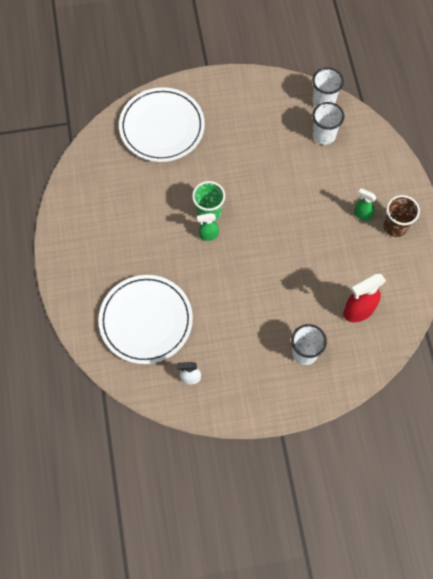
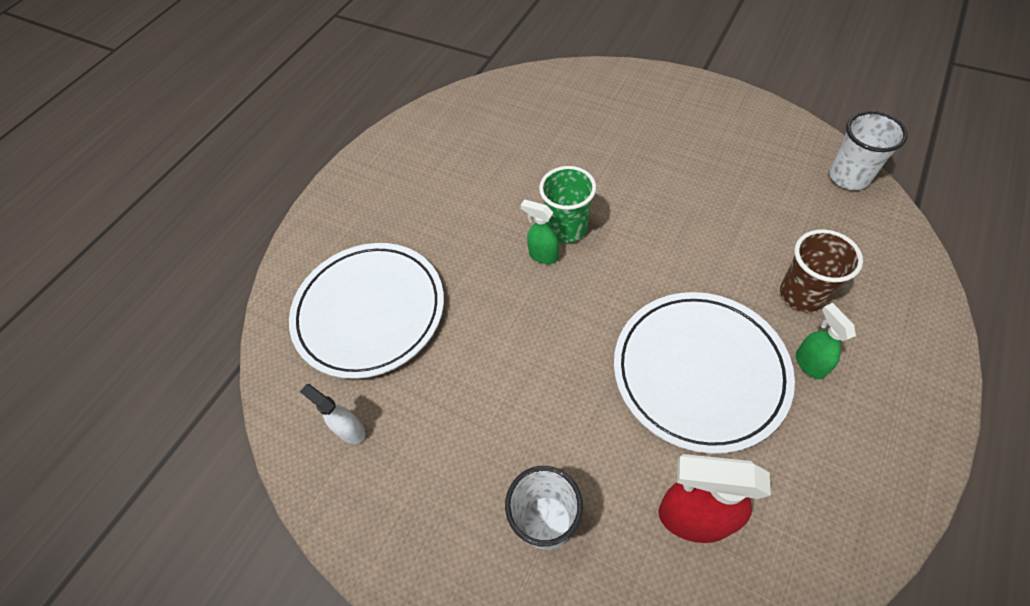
camera: 45 degrees right, 10 degrees down
white plate [119,87,205,162] -> white plate moved to [614,292,795,454]
white cup [313,102,344,145] -> none
brown cup [384,195,420,237] -> brown cup moved to [780,229,863,312]

